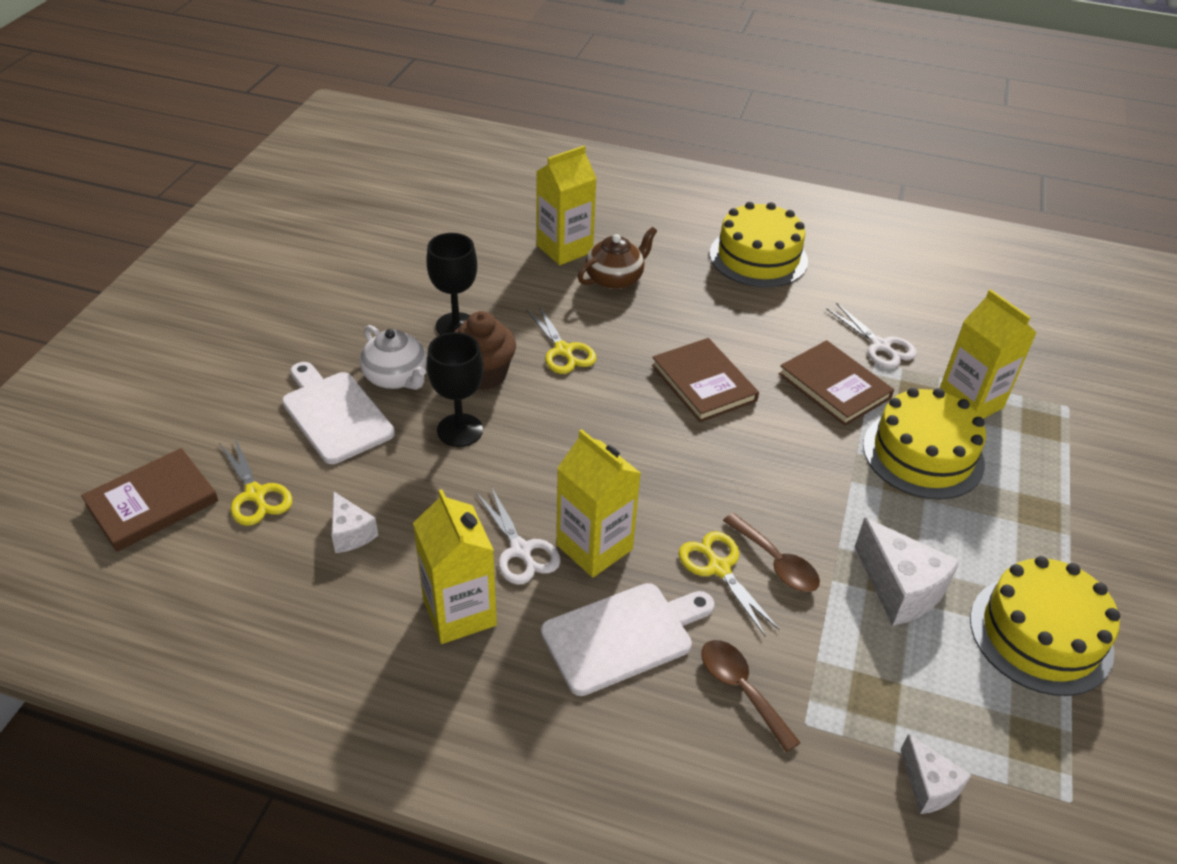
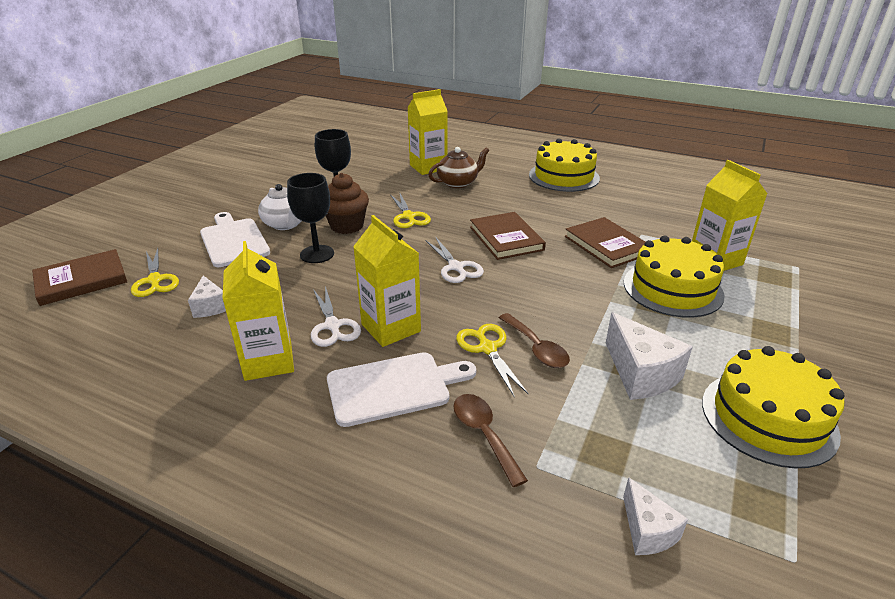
camera: 10 degrees right, 10 degrees down
white scissors [826,303,917,369] -> white scissors moved to [425,237,484,283]

